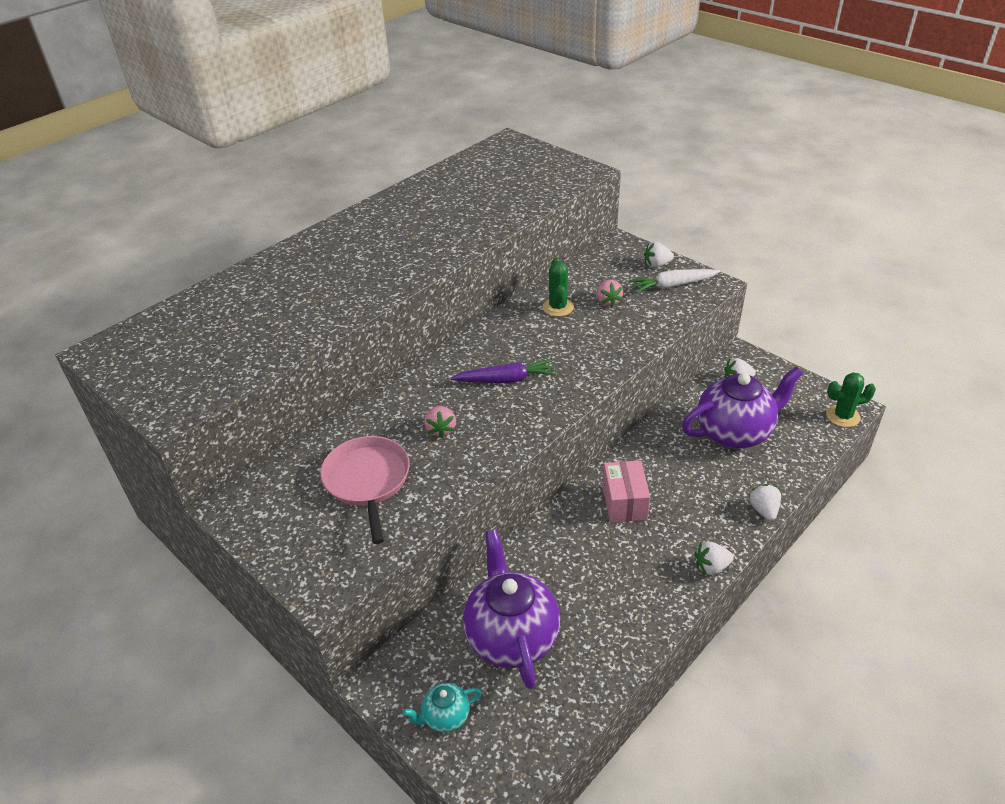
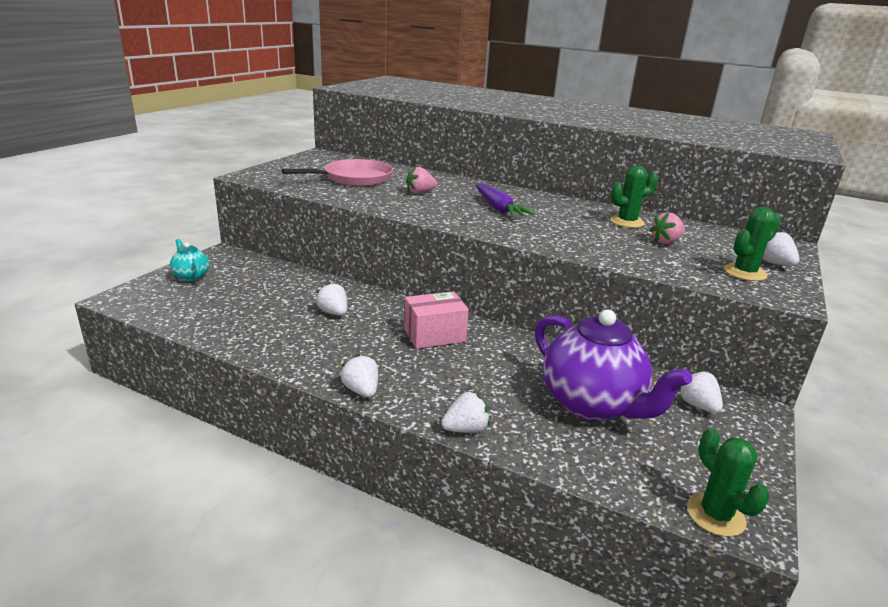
camera: 70 degrees right, 15 degrees down
purple teapot [463,529,560,689] -> none
white carrot [629,269,720,293] -> green cactus [724,207,781,281]
none -> white strawberry [316,282,347,316]

